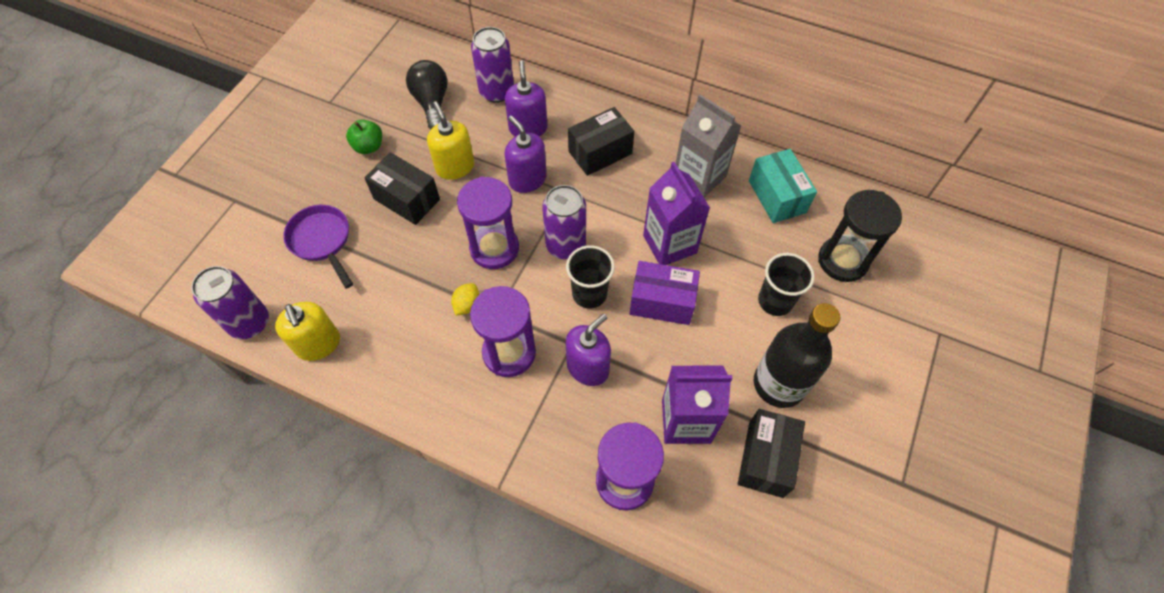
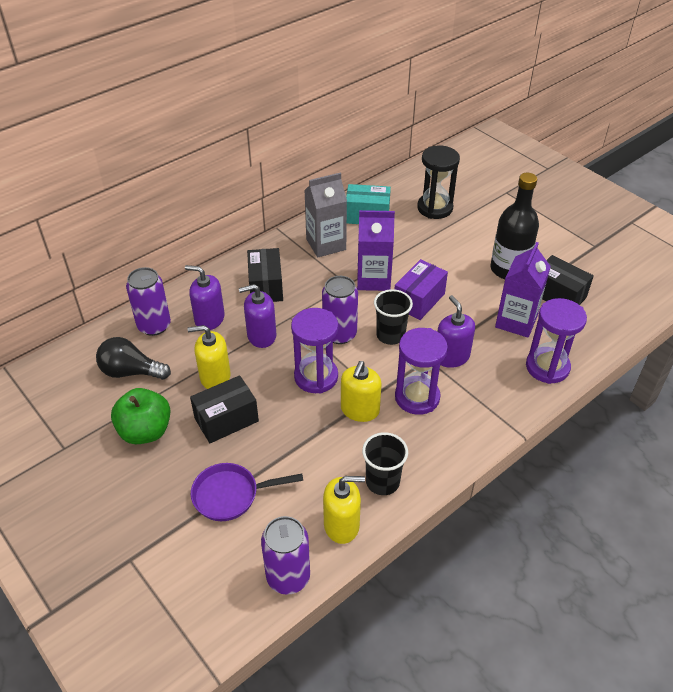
camera: 65 degrees left, 15 degrees down
green apple [346,119,382,154] -> green apple [111,388,171,444], size x1.61
yellow lemon [451,283,479,316] -> yellow soap dispenser [341,361,382,422]
black cup [758,253,815,316] -> black cup moved to [362,432,408,495]

